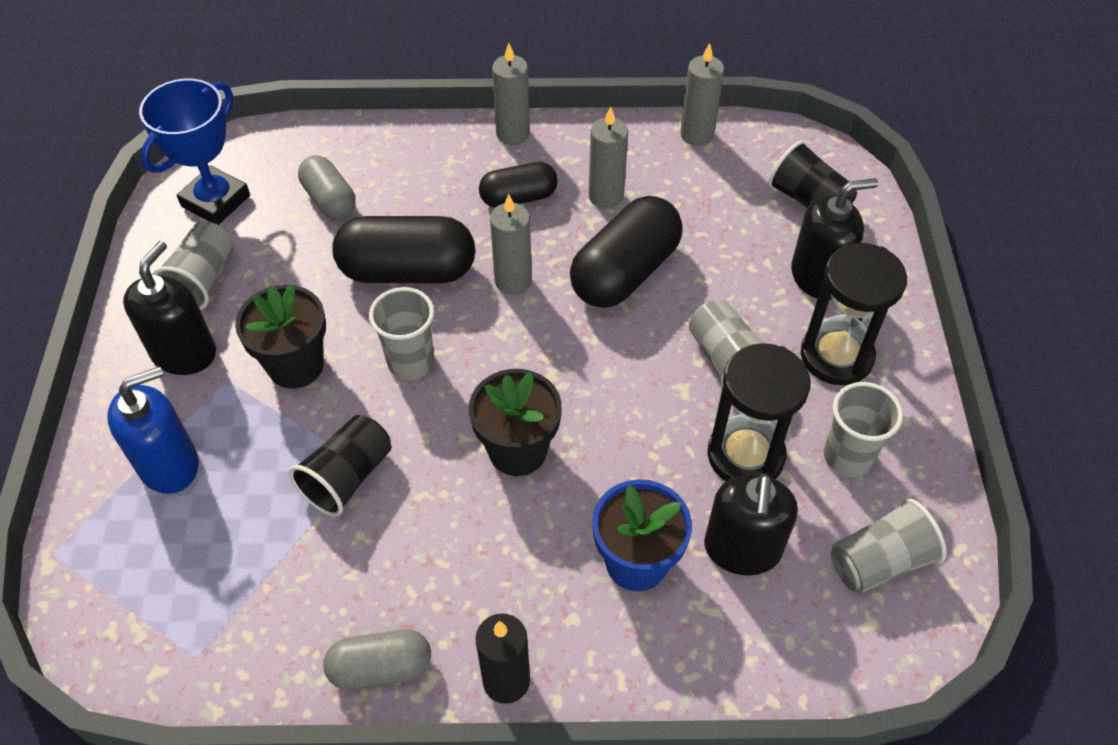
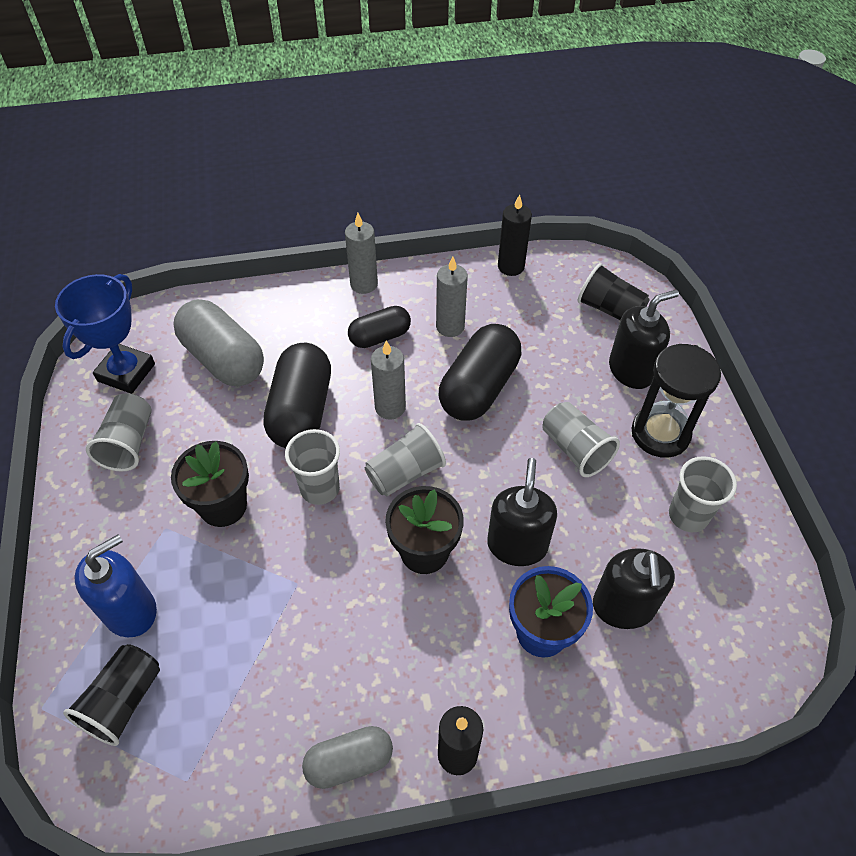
camera: 10 degrees left, 0 degrees up
black soap dispenser [123,241,216,375] -> black soap dispenser moved to [487,458,557,566]
black cup [289,415,391,516] -> black cup moved to [63,644,160,746]
grey capsule [298,155,356,219] -> grey capsule [173,299,264,386], size x1.67
black capsule [332,216,475,283] -> black capsule turned 75 degrees counterclockwise [264,343,331,448]
grey candle [680,43,724,146] -> black candle [498,194,532,276]
black hourglass [708,343,810,481] -> none
grey cup [831,499,947,593] -> grey cup moved to [365,423,446,496]

